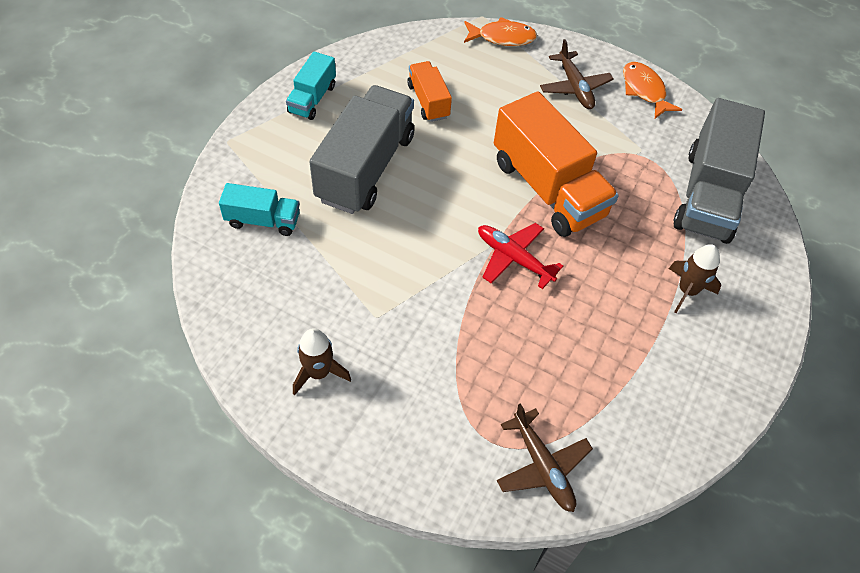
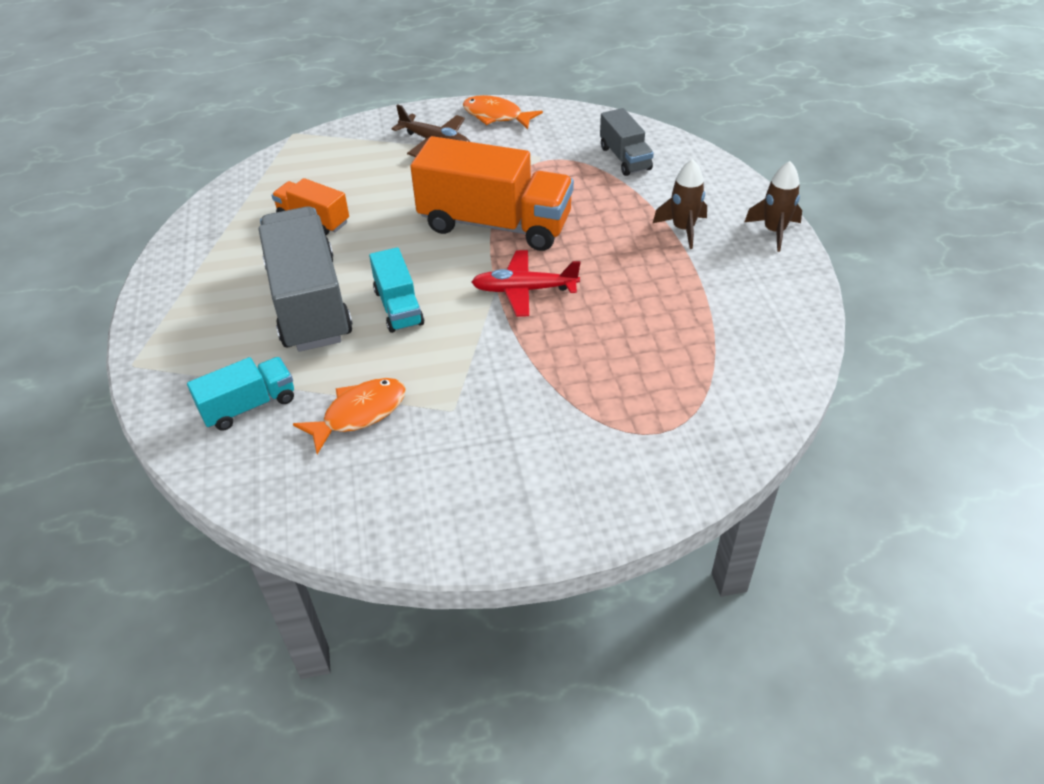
camera: 35 degrees left, 10 degrees down
turquoise truck [286,51,336,120] -> turquoise truck moved to [369,247,424,333]
brown rocket [293,328,351,395] -> brown rocket moved to [745,161,802,252]
orange fish [464,17,537,46] -> orange fish moved to [293,378,406,454]
brown plane [497,403,593,512] -> none
grey truck [674,98,765,244] -> grey truck [600,108,654,176], size x0.52

